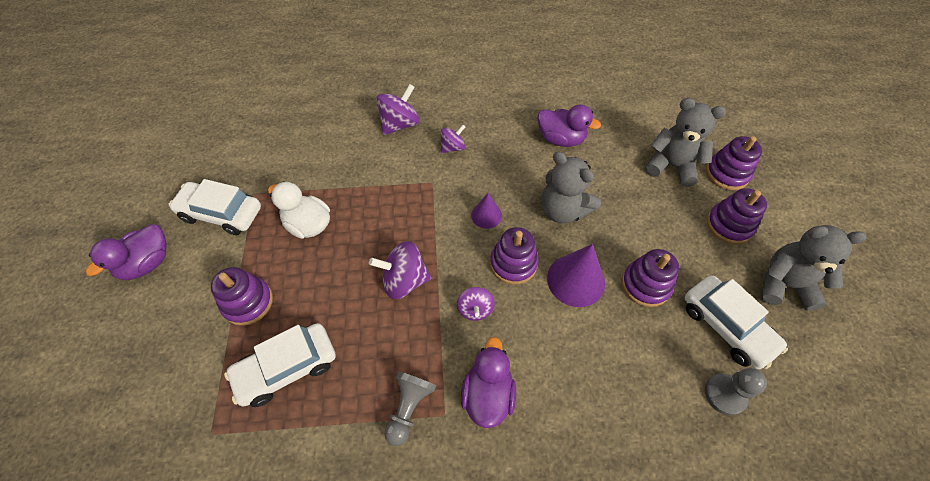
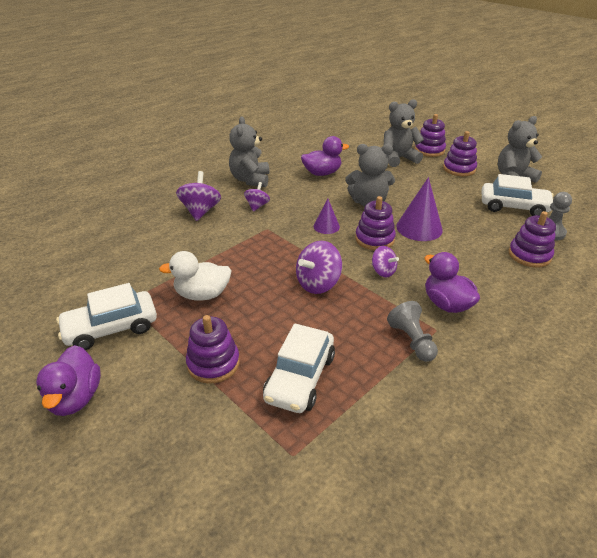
camera: 40 degrees left, 20 degrees down
purple stacking toy [622,249,679,307] -> purple stacking toy moved to [508,211,556,268]
none -> grey teddy bear [229,116,269,187]

